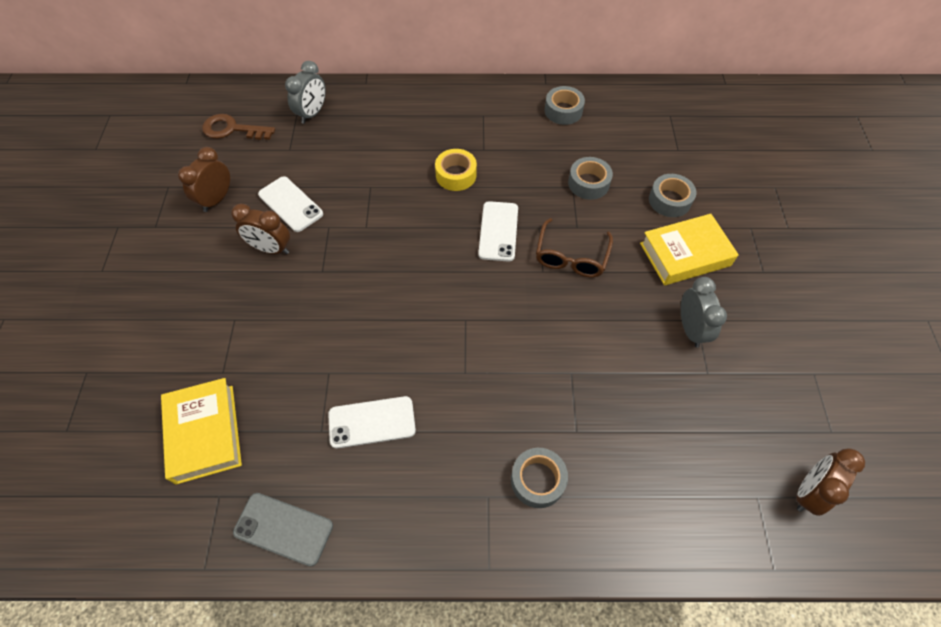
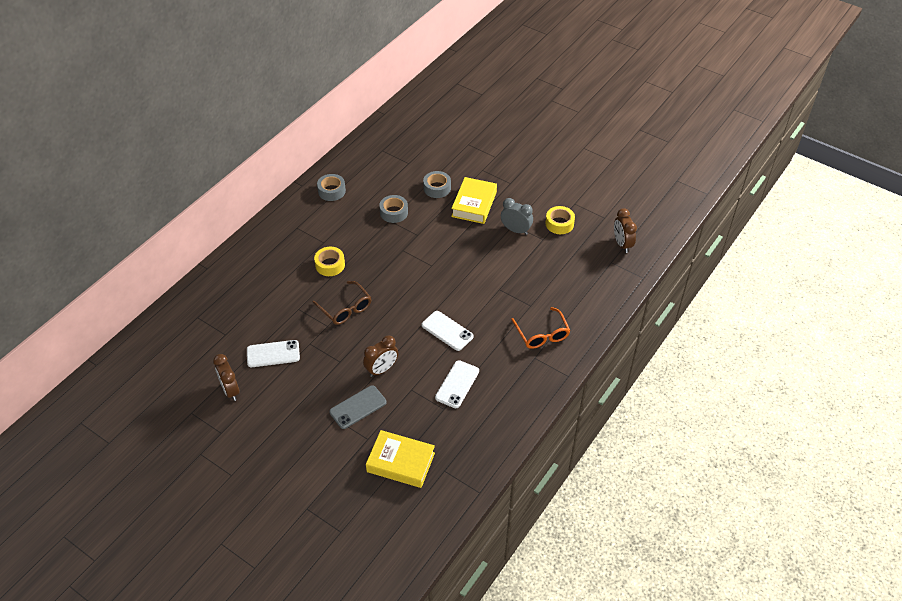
camera: 55 degrees left, 10 degrees down
brown key [202,114,275,140] -> none
brown clock [231,204,290,254] -> brown clock moved to [363,335,398,377]
grey phone [233,493,333,566] -> grey phone moved to [329,385,386,429]
grey clock [285,61,326,124] -> none
white phone [478,201,518,262] -> white phone moved to [422,311,474,351]
grey tape [511,448,568,508] -> orange glasses [511,307,570,349]
brown glasses [536,218,613,277] -> brown glasses moved to [312,281,371,325]
none -> yellow tape [545,206,575,234]

